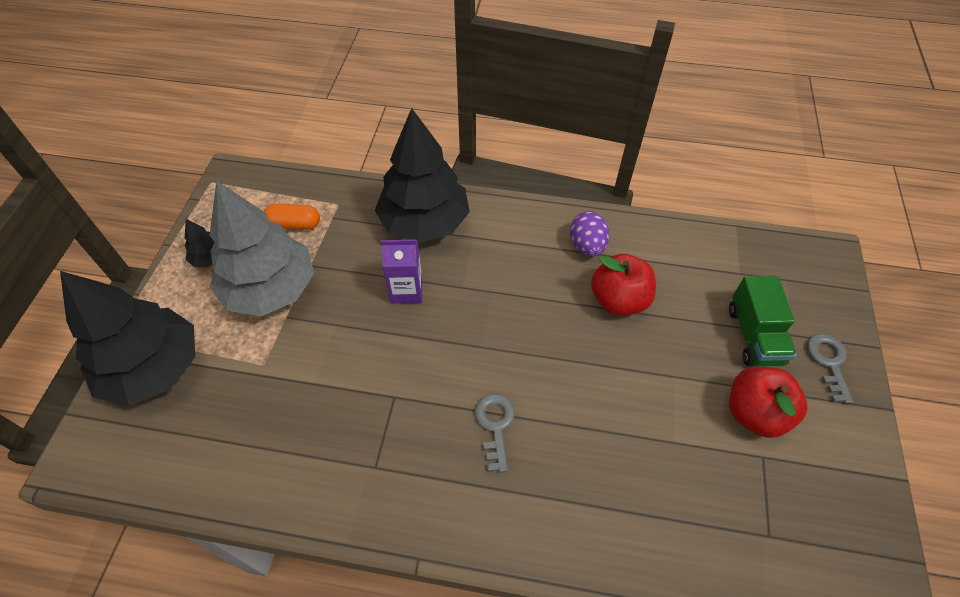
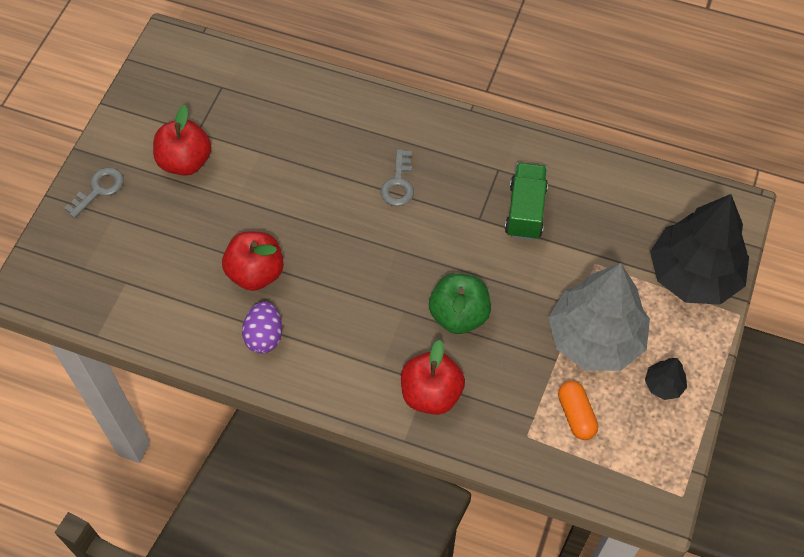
camera: 170 degrees left, 5 degrees up
orange capsule [264,204,320,230] -> orange capsule turned 60 degrees clockwise [558,381,598,440]
black tree [375,108,470,243] -> red apple [401,340,465,415]
purple carton [381,240,422,304] -> green apple [429,273,491,334]
green truck [729,276,797,367] -> green truck moved to [505,163,548,240]
grey key [807,334,853,404] -> grey key turned 150 degrees counterclockwise [64,167,124,218]

